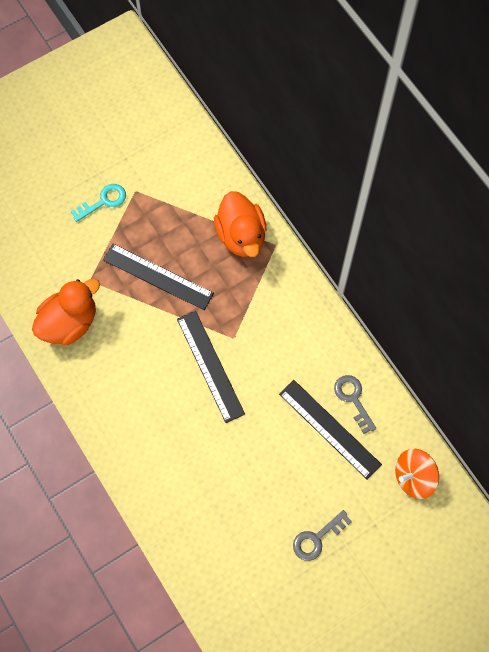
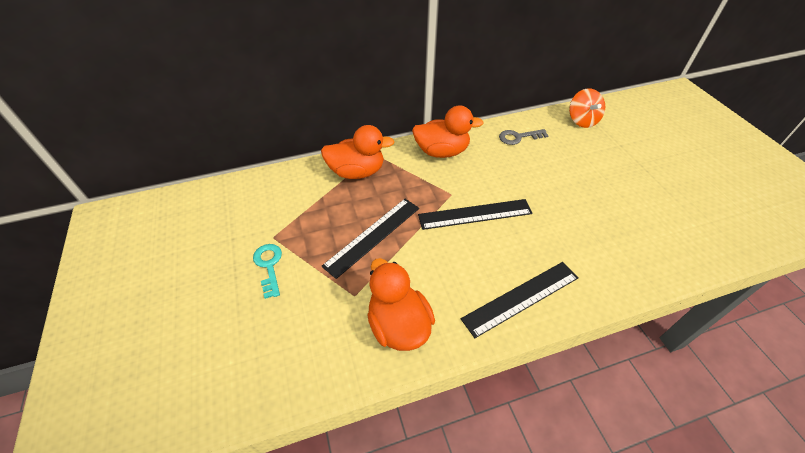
camera: 75 degrees left, 20 degrees down
black ruler [279,380,382,480] -> black ruler moved to [461,262,579,338]
grey key [293,510,352,561] -> none
none -> orange duck [412,105,484,158]

